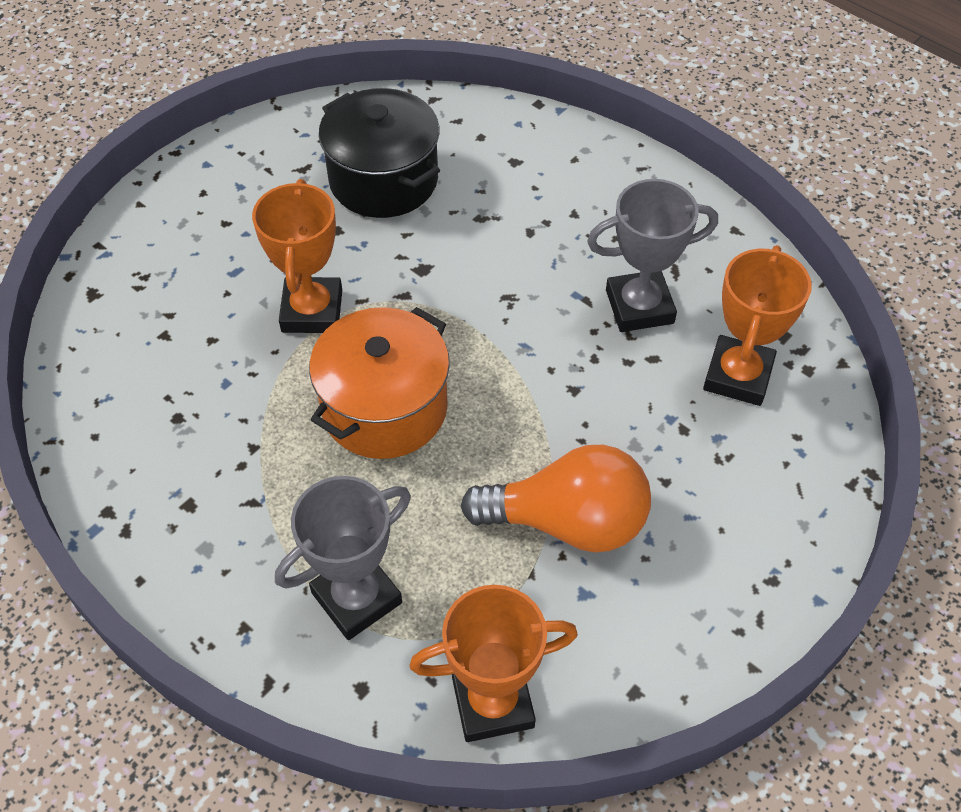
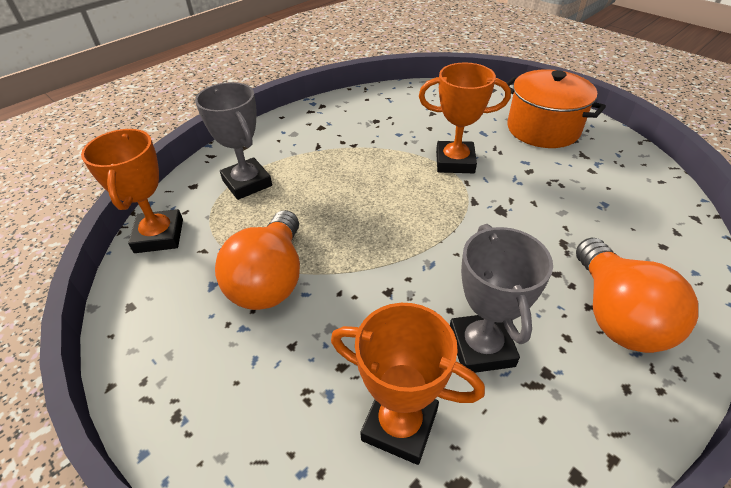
camera: 95 degrees right, 10 degrees down
orange pot [309,307,450,459] -> orange pot moved to [507,69,606,148]
black pot [319,88,440,218] -> none
none -> orange light bulb [576,238,698,353]

